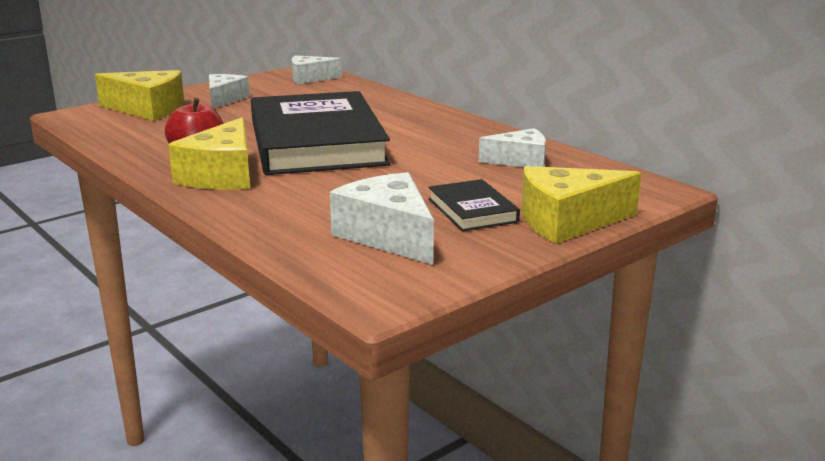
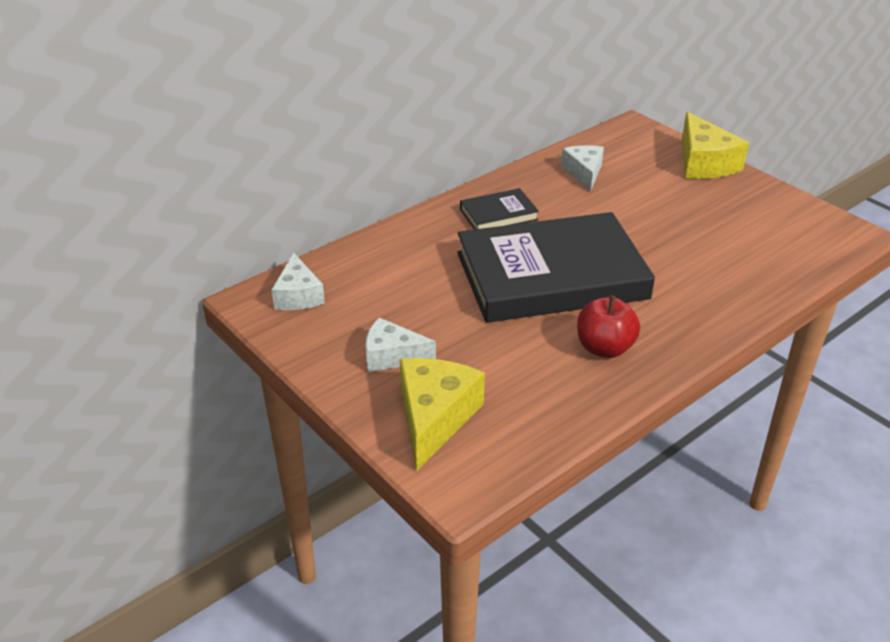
camera: 90 degrees left, 15 degrees up
yellow cheese [168,117,250,190] -> none
white cheese [330,172,434,265] -> none
black book [428,179,520,231] -> black book moved to [460,188,539,229]

